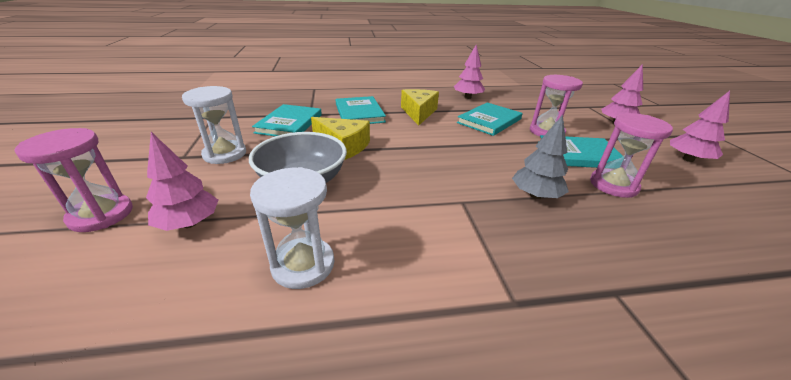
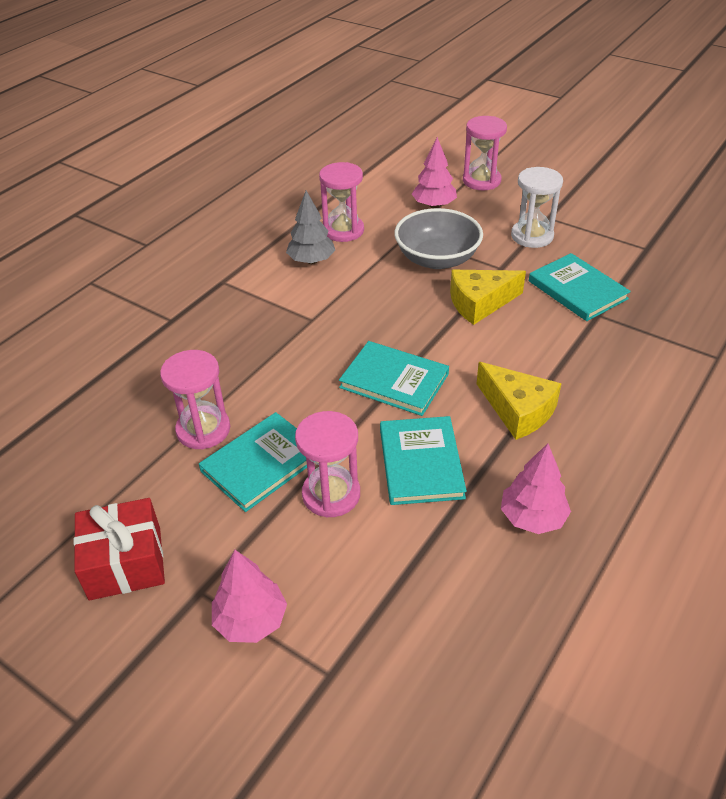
camera: 135 degrees right, 10 degrees up
white hourglass [250,167,334,289] -> pink hourglass [319,162,364,242]
turquoise book [336,96,386,124] -> turquoise book moved to [339,341,449,416]
grey tree [512,115,569,199] -> grey tree moved to [286,191,335,264]
pink tree [670,91,730,162] -> red gift [74,498,165,601]

